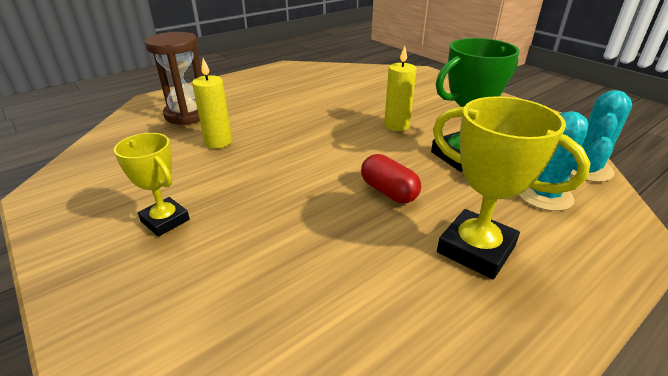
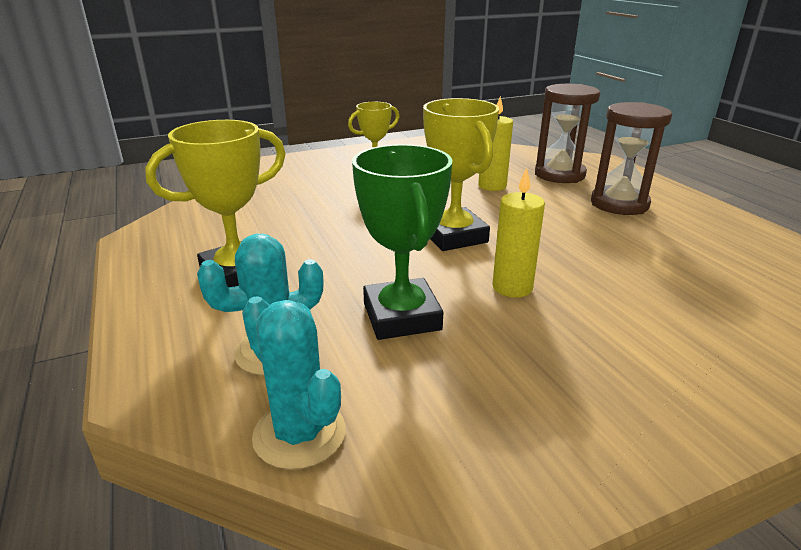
camera: 105 degrees right, 5 degrees down
red capsule [361,154,421,203] -> none
none -> yellow trophy [423,98,499,251]
none -> brown hourglass [591,102,672,215]

